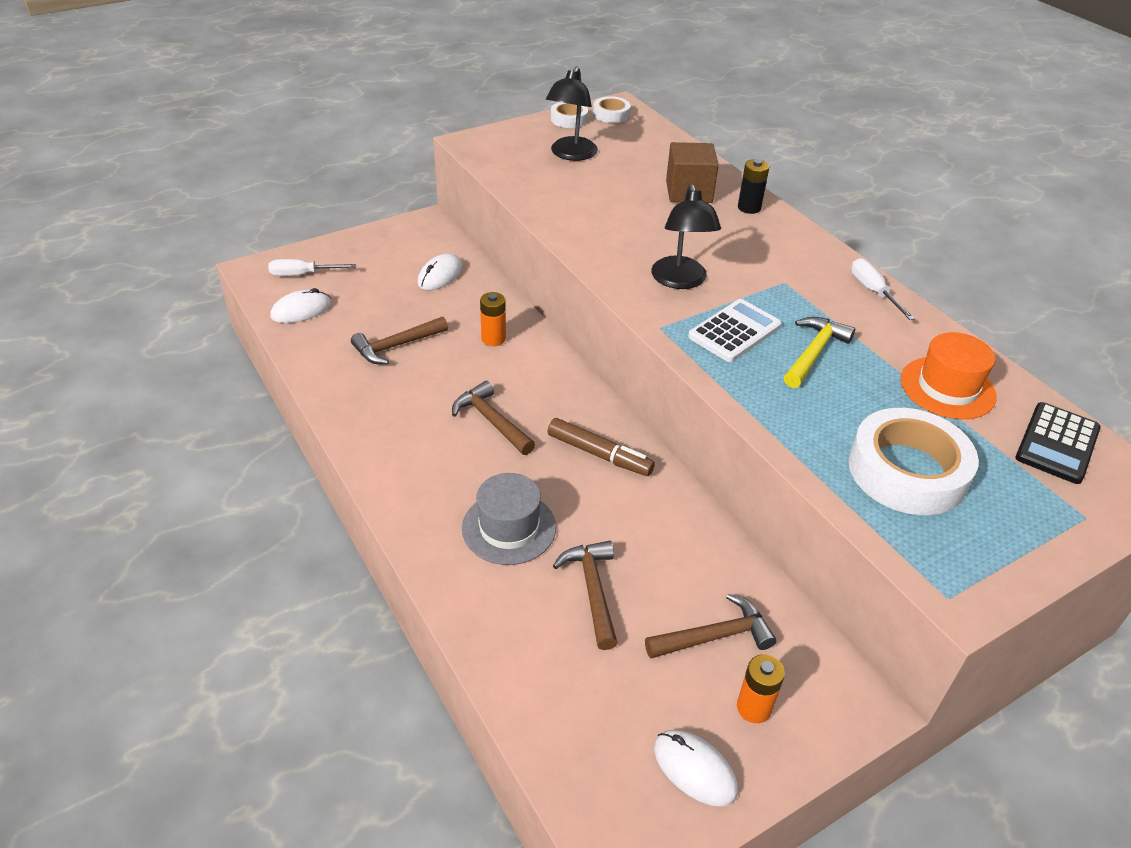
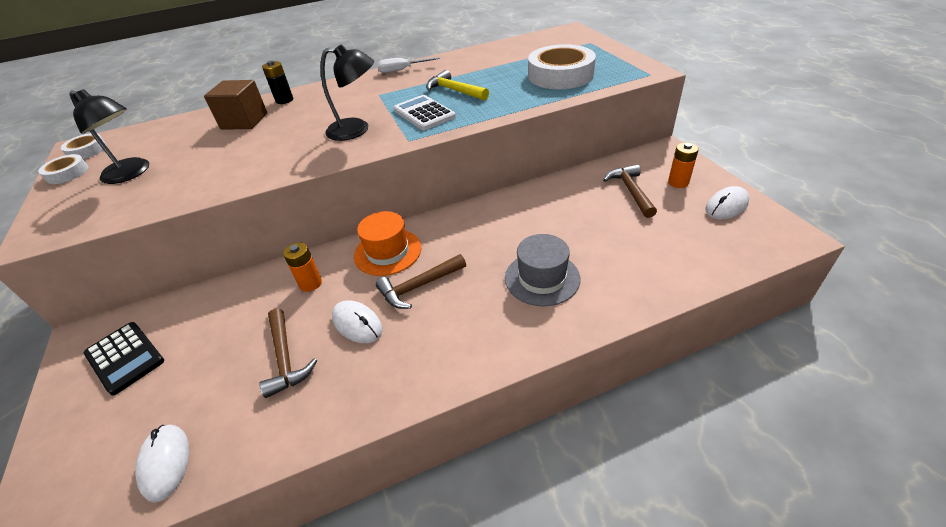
camera: 75 degrees left, 0 degrees up
white screwdriver [268,259,356,276] -> none
white mouse [418,254,463,290] -> white mouse moved to [332,301,383,343]
brown marker [548,418,655,476] -> none
brown hammer [553,541,618,650] -> none
orange hat [901,332,997,419] -> orange hat moved to [354,211,421,276]
black calculator [1016,402,1101,484] -> black calculator moved to [84,322,164,395]

